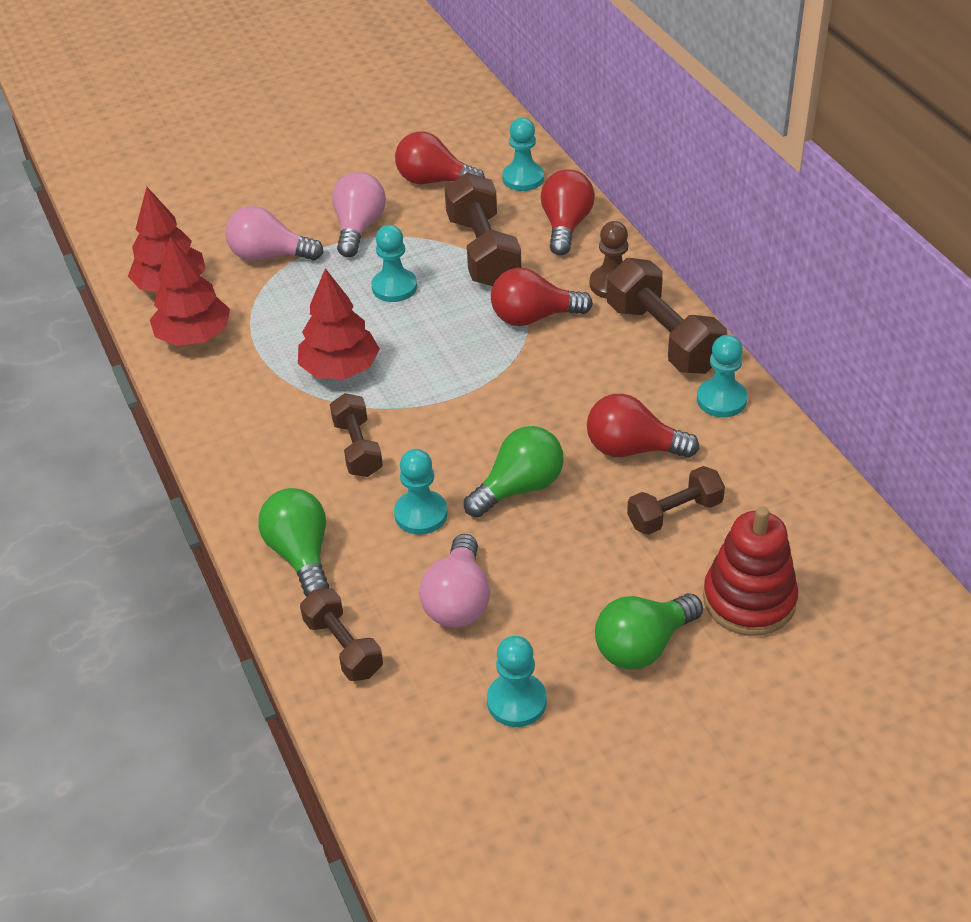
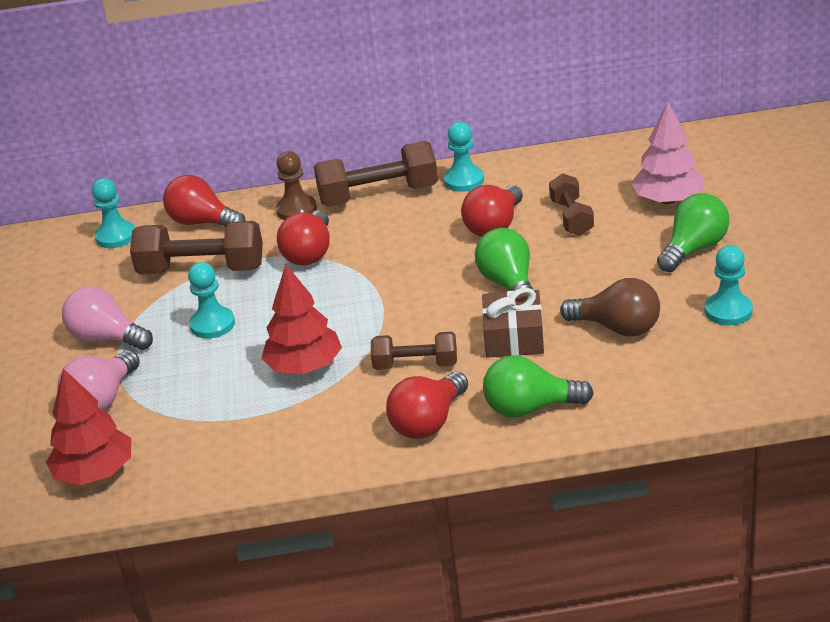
camera: 70 degrees left, 10 degrees down
red tree [150,236,230,346] -> none
brown dumbbell [300,588,383,681] -> none
turquoise pawn [394,449,448,534] -> brown gift [482,288,544,358]
red light bulb [395,131,485,184] -> red light bulb moved to [386,372,468,439]
pink light bulb [419,534,490,628] -> brown light bulb [560,278,660,337]
green light bulb [595,593,703,669] -> green light bulb turned 120 degrees counterclockwise [657,193,729,272]
red stacking toy [703,506,798,636] -> pink tree [631,102,703,204]

